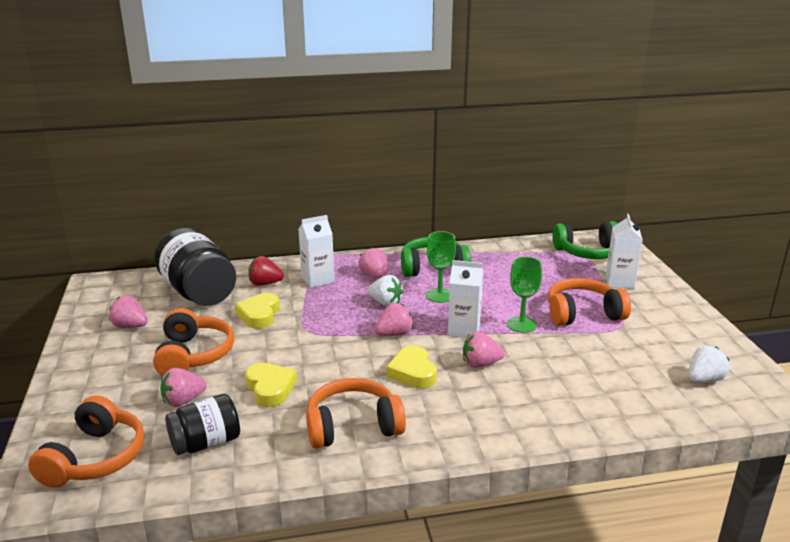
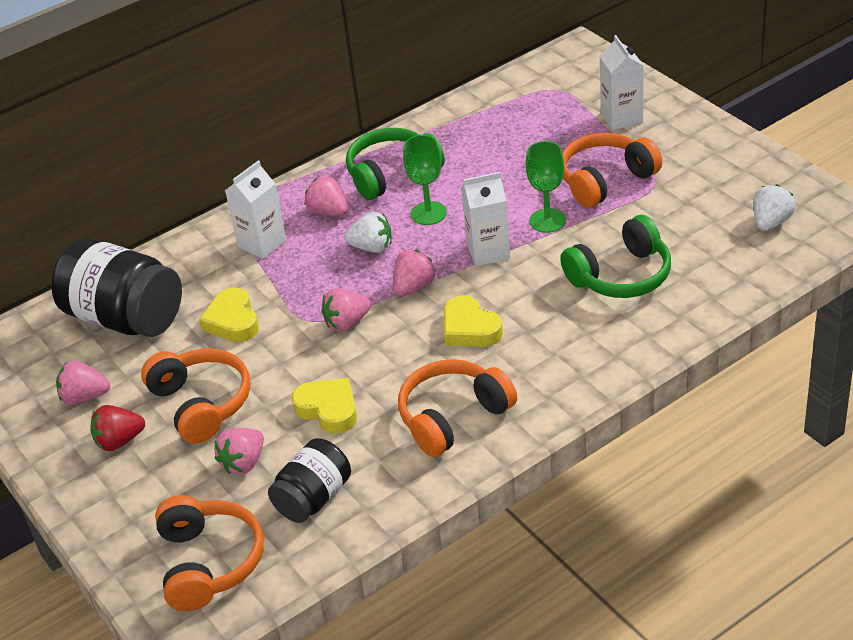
camera: 20 degrees left, 15 degrees up
red strawberry [248,256,284,286] -> red strawberry moved to [90,405,145,451]
pink strawberry [463,332,505,368] -> pink strawberry moved to [321,288,371,332]
green headphones [552,221,618,259] -> green headphones moved to [560,215,671,298]

